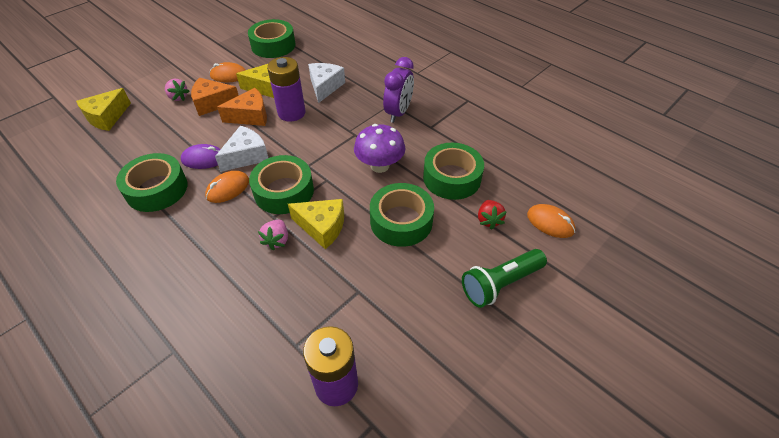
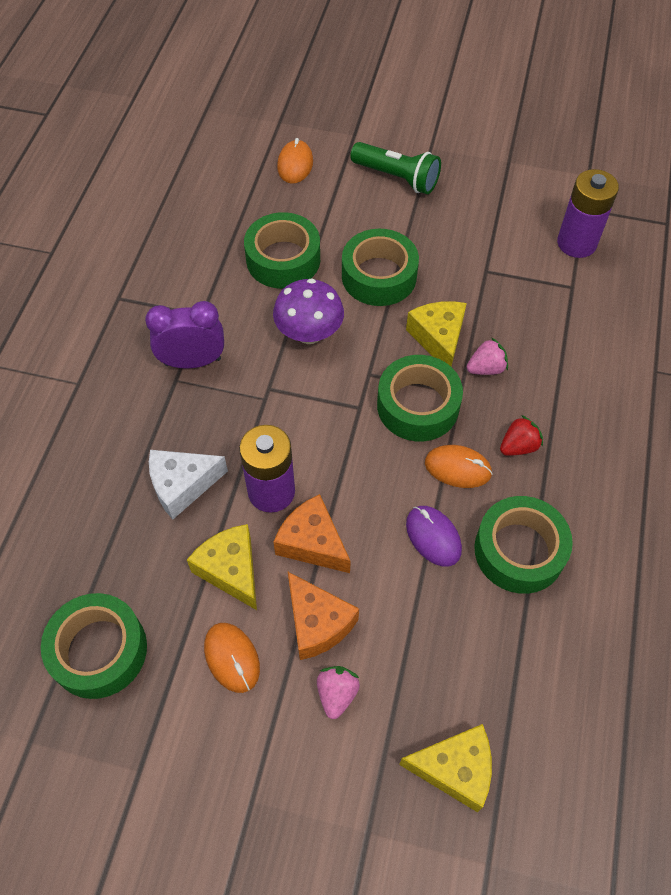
camera: 120 degrees left, 10 degrees up
white cheese [215,126,268,172] -> none
red strawberry [478,200,507,230] -> red strawberry moved to [500,415,543,456]

